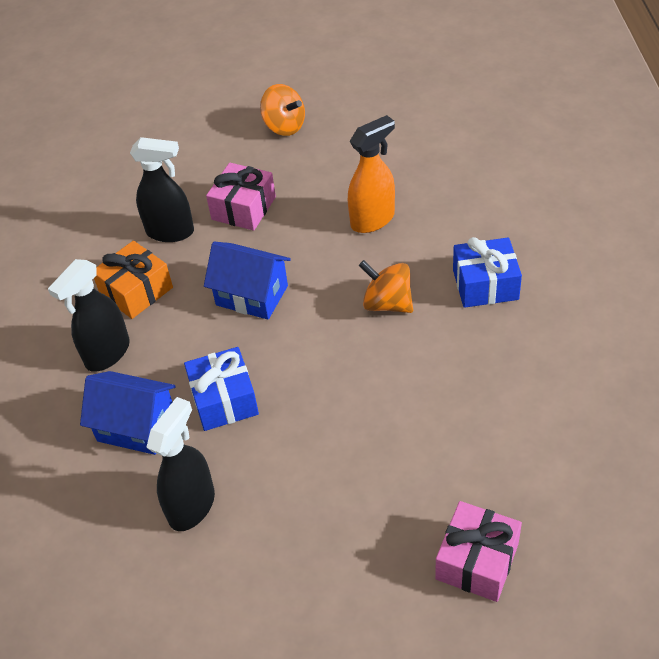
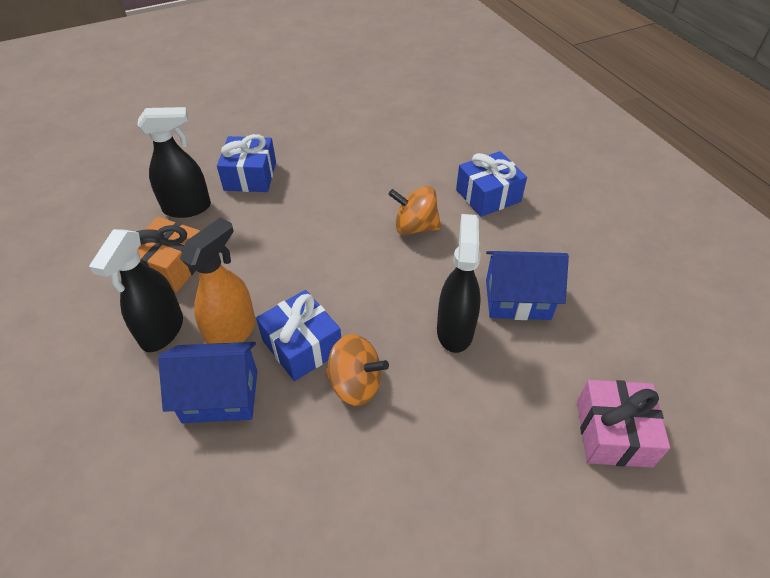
camera: 25 degrees left, 0 degrees up
black spray bottle [146,397,215,531] -> black spray bottle moved to [437,214,481,353]
blue house [204,241,291,320] -> blue house moved to [486,251,569,320]
pink gift [206,163,276,231] -> blue gift [217,134,276,192]
orange spinning top [260,84,305,136] -> orange spinning top moved to [325,334,389,406]
orange spray bottle [348,115,395,233] -> orange spray bottle moved to [180,217,255,344]

